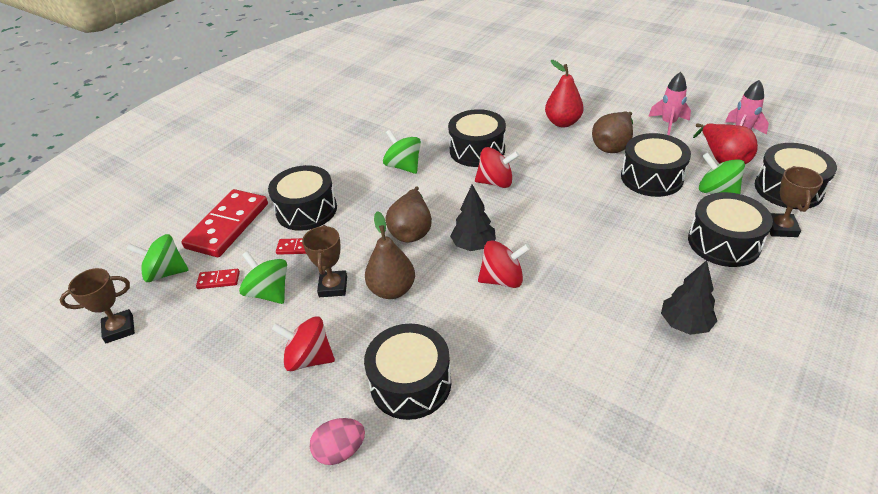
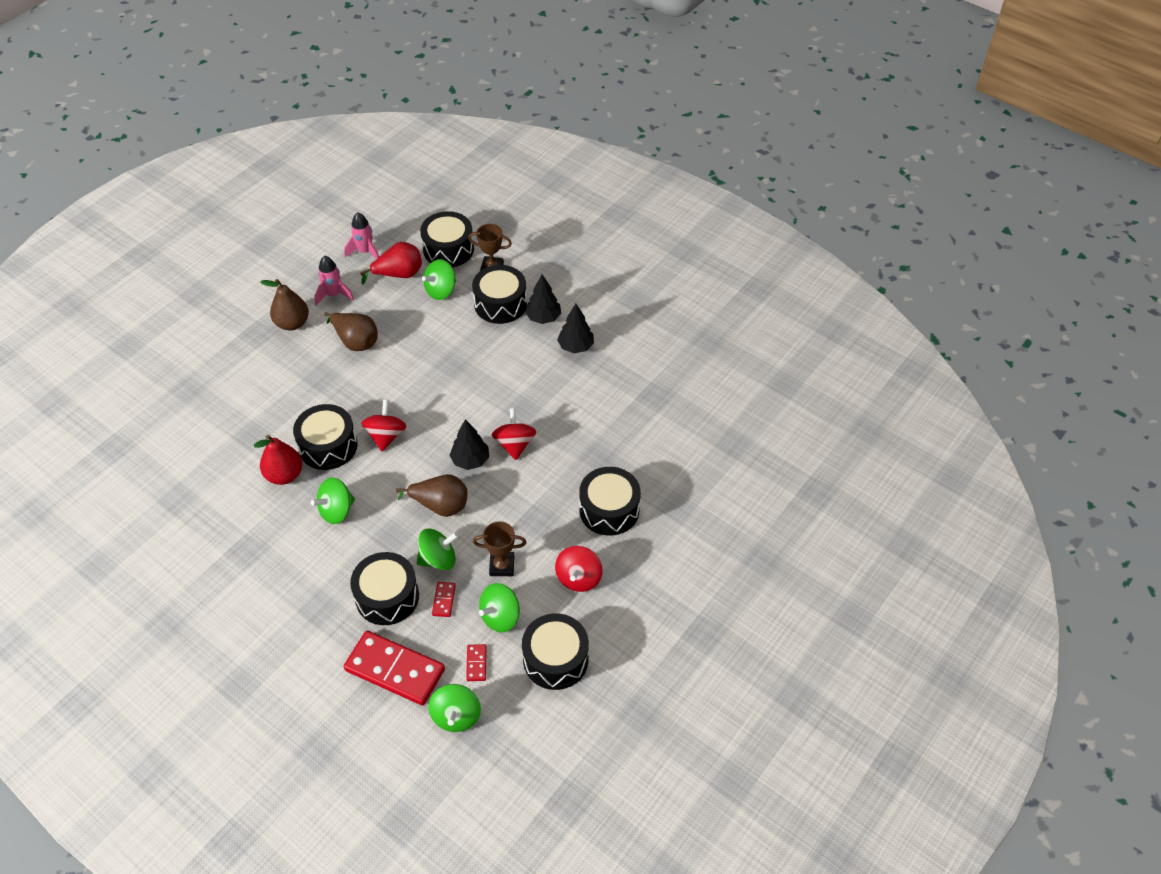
camera: 90 degrees left, 10 degrees up
brown trophy [60,268,135,343] -> none
pink egg [310,418,365,465] -> none
brown pear [365,211,415,299] -> brown pear moved to [261,279,309,331]
red pear [545,60,584,127] -> red pear moved to [254,435,302,485]
black drum [621,133,691,197] -> black drum moved to [522,613,589,690]
none -> green spinning top [417,528,458,570]
none -> black tree [525,275,561,324]

